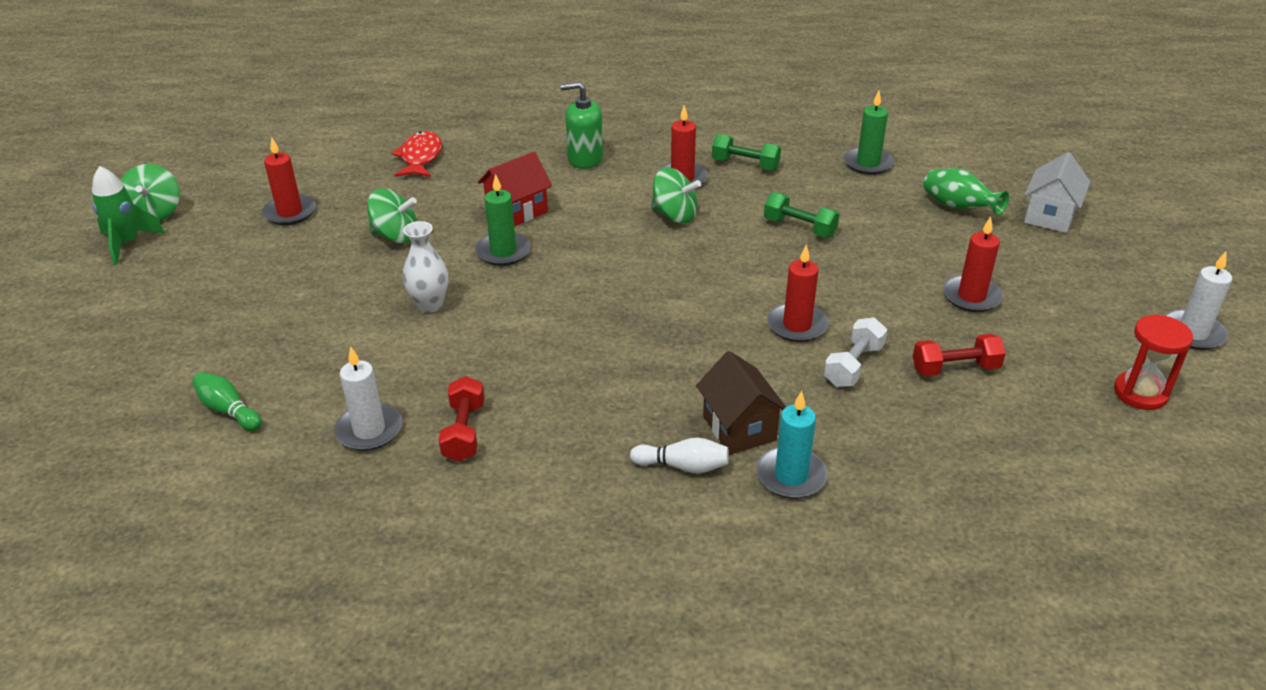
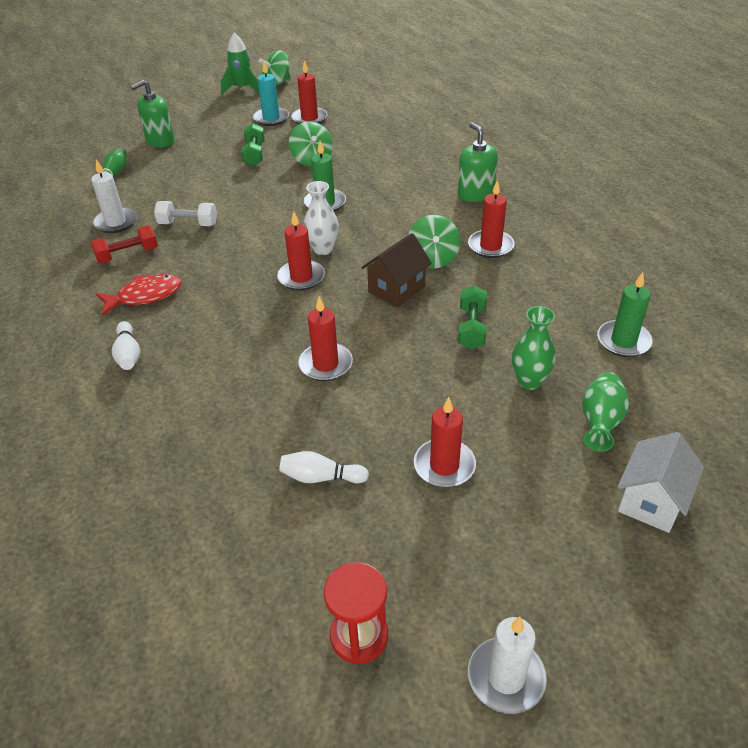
camera: 65 degrees right, 5 degrees up
red fish [391,131,442,177] -> red fish moved to [96,274,181,316]
white vase [403,221,448,313] -> white vase moved to [304,181,339,255]
red house [478,152,552,226] -> none
brown house [696,351,786,455] -> brown house moved to [361,233,432,308]
green dumbbell [712,134,781,171] -> green dumbbell moved to [241,123,265,166]
turquoise candle [756,391,828,499] -> turquoise candle moved to [253,61,289,126]
white dumbbell [824,317,887,387] -> white dumbbell moved to [154,201,217,226]
red dumbbell [913,334,1006,376] -> white bowling pin [279,451,369,483]
white house [1024,152,1090,233] -> white house turned 60 degrees counterclockwise [617,432,704,533]
none -> green soap dispenser [131,80,175,148]
none -> red candle [277,212,325,291]
none -> green vase [512,306,556,390]

